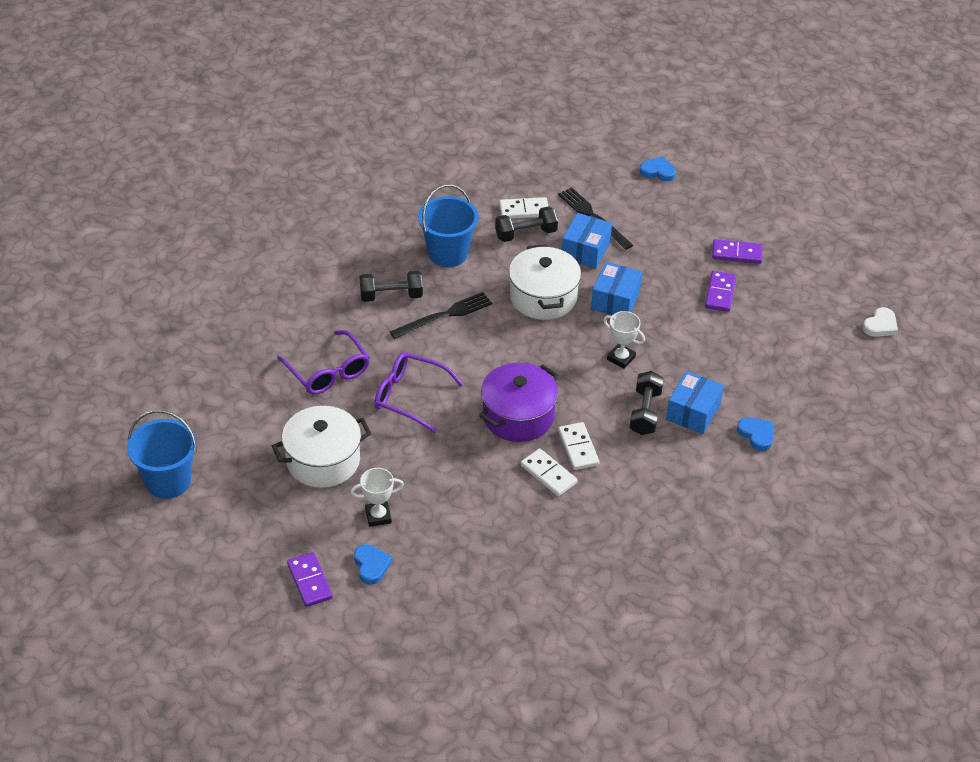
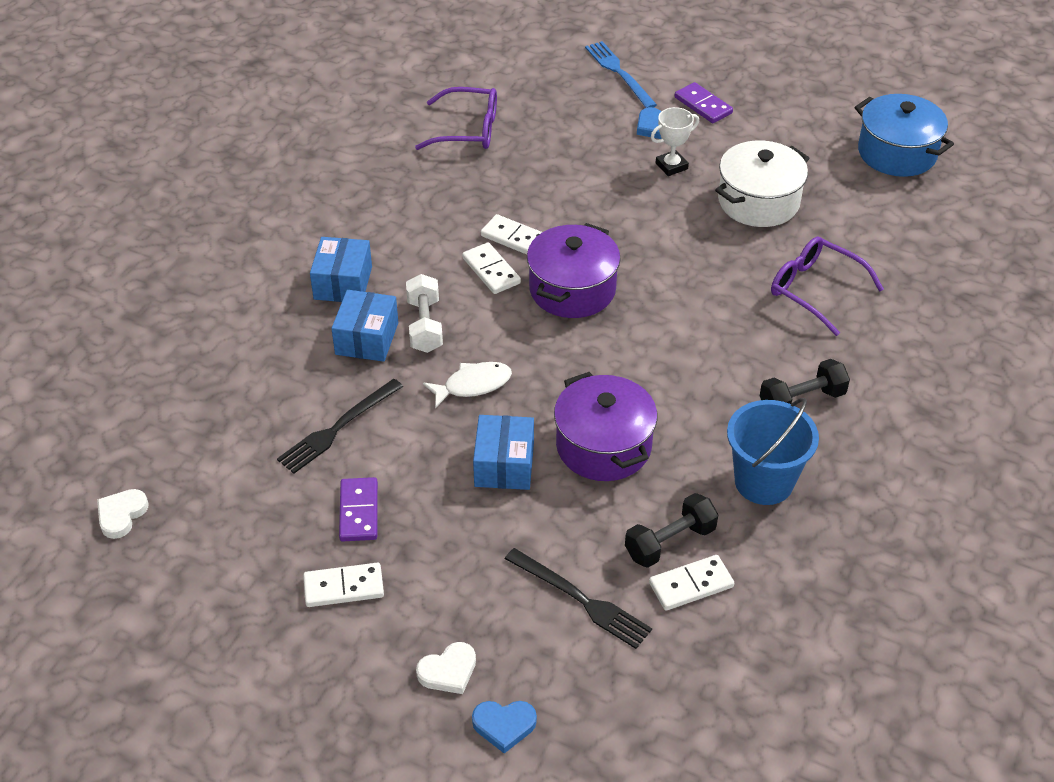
camera: 165 degrees right, 0 degrees up
blue bucket [127,410,197,499] -> blue pot [854,94,954,177]
purple glasses [374,352,463,433] -> purple glasses moved to [415,87,497,150]
black fork [390,292,492,339] -> black fork moved to [277,379,403,474]
white pot [509,244,581,320] -> purple pot [554,372,658,481]
blue box [562,213,612,269] -> blue box moved to [310,237,372,302]
white trophy [603,311,645,369] -> white fish [423,362,512,409]
black dumbbell [629,371,664,435] -> white dumbbell [406,274,443,353]
purple domino [712,239,763,264] -> white domino [303,563,384,607]
blue heart [737,417,773,451] -> none
none -> white heart [416,642,476,694]
none -> blue fork [585,41,657,108]

